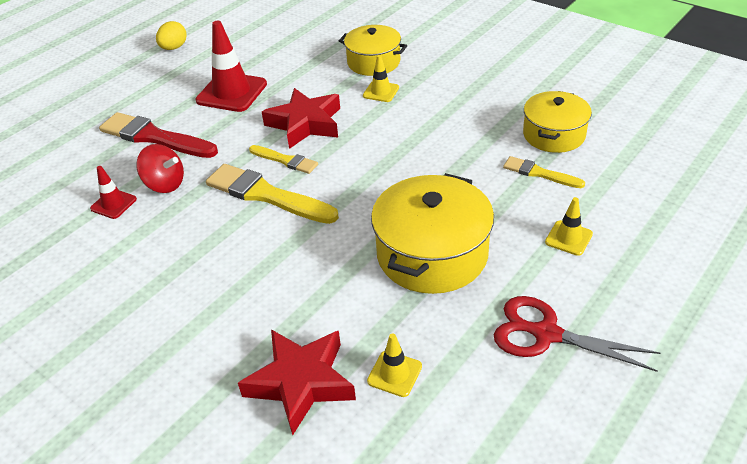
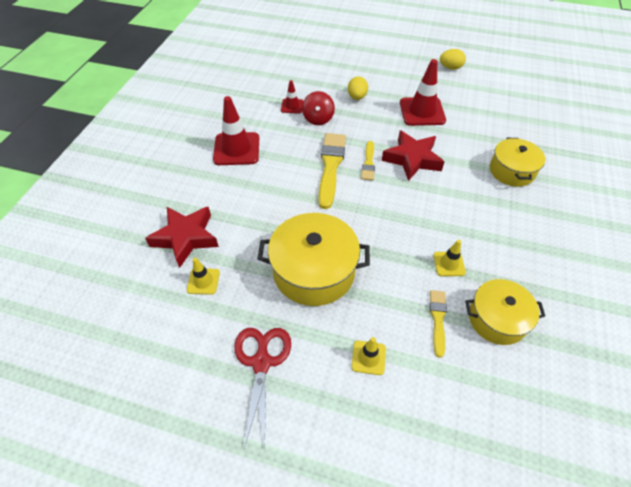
camera: 65 degrees right, 10 degrees up
red brush [99,112,218,158] -> yellow egg [348,77,368,100]
yellow traffic cone [363,55,399,102] -> yellow traffic cone moved to [433,240,466,276]
none -> red traffic cone [213,96,259,165]

